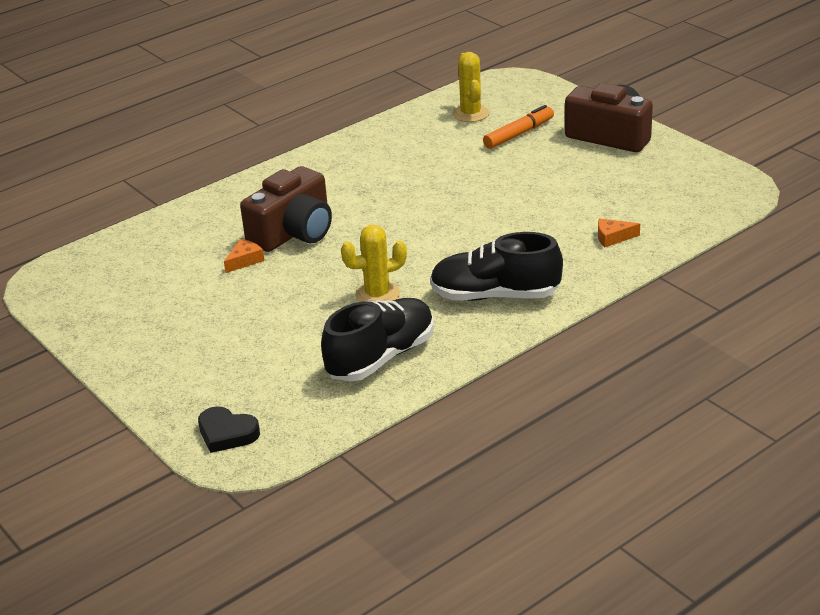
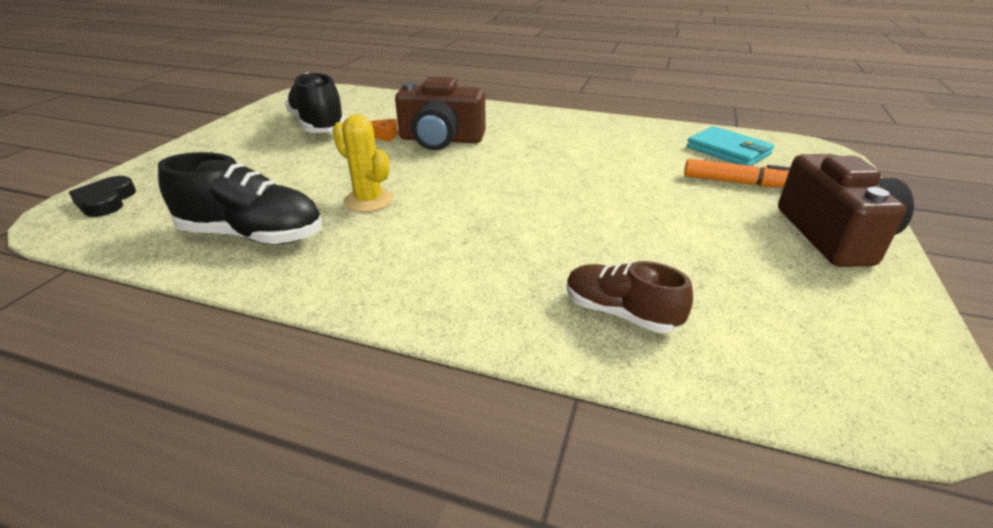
camera: 55 degrees right, 0 degrees up
black shoe [430,232,563,301] -> black shoe moved to [285,72,345,133]
yellow cactus [452,52,489,122] -> turquoise wallet [687,126,774,166]
orange cheese [598,218,640,247] -> brown shoe [566,261,693,333]

